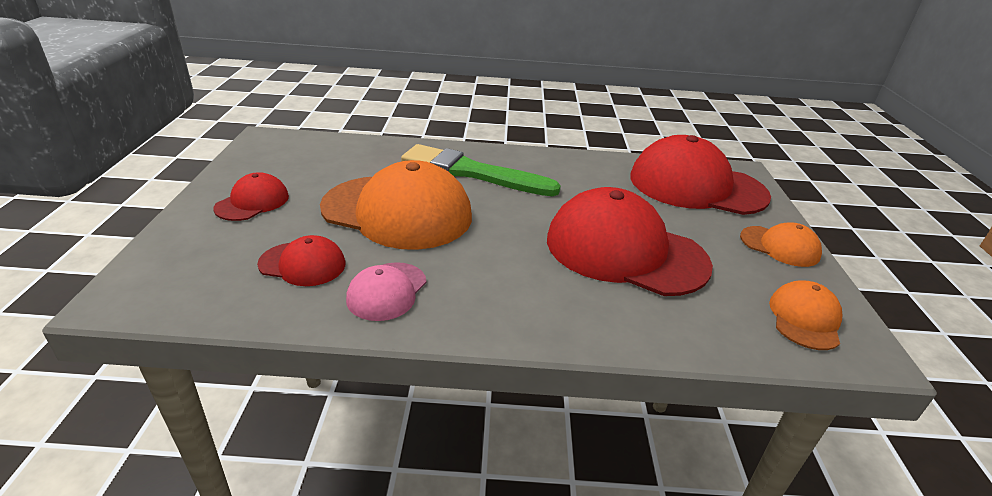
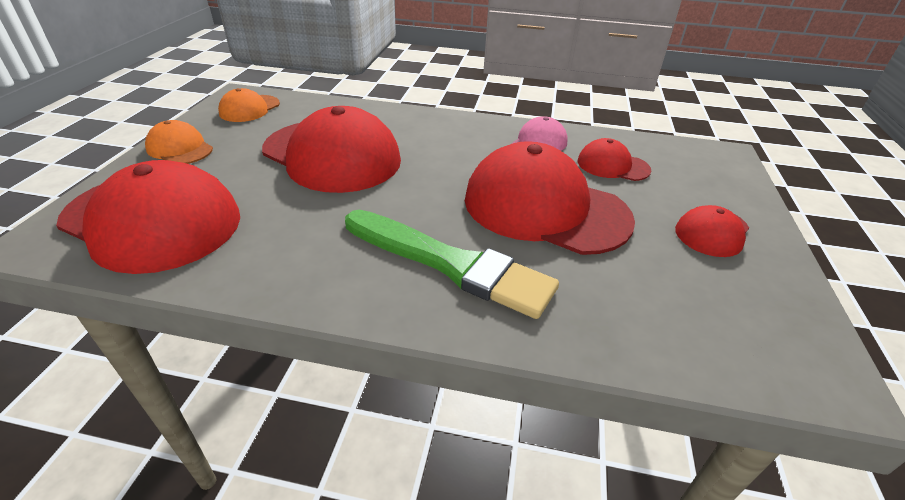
camera: 170 degrees left, 5 degrees up
orange cap [320,160,472,250] -> red cap [465,141,635,255]

